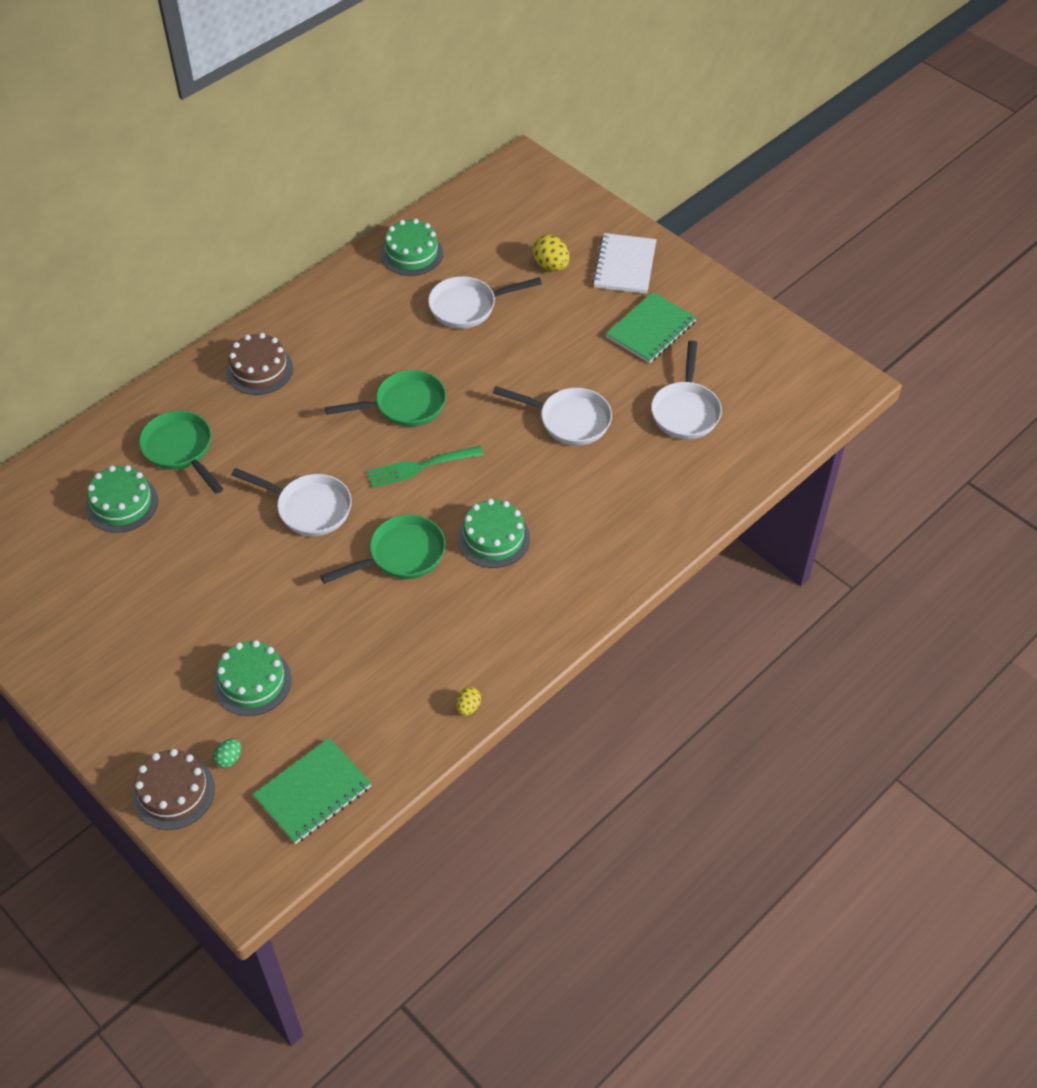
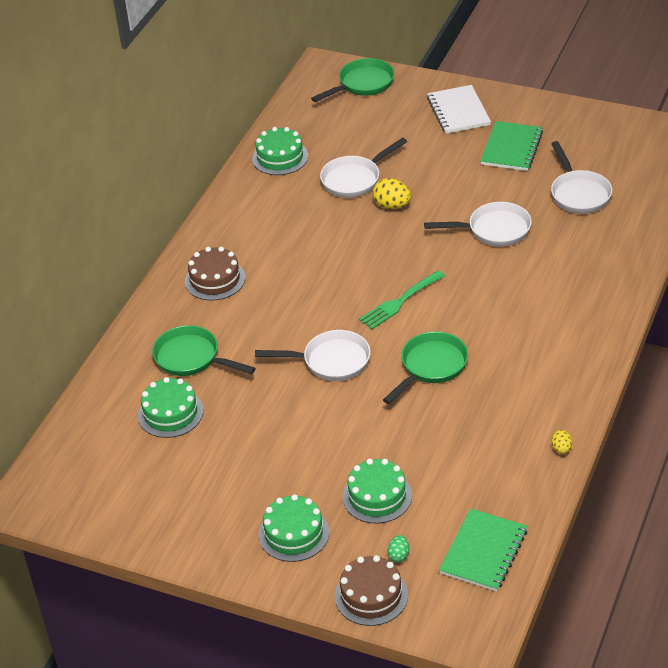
camera: 20 degrees left, 10 degrees down
green pan [325,370,446,427] -> green pan moved to [311,58,395,102]
green cake [458,499,530,568] -> green cake moved to [259,494,329,562]
yellow egg [532,235,570,271] -> yellow egg moved to [373,178,411,209]

